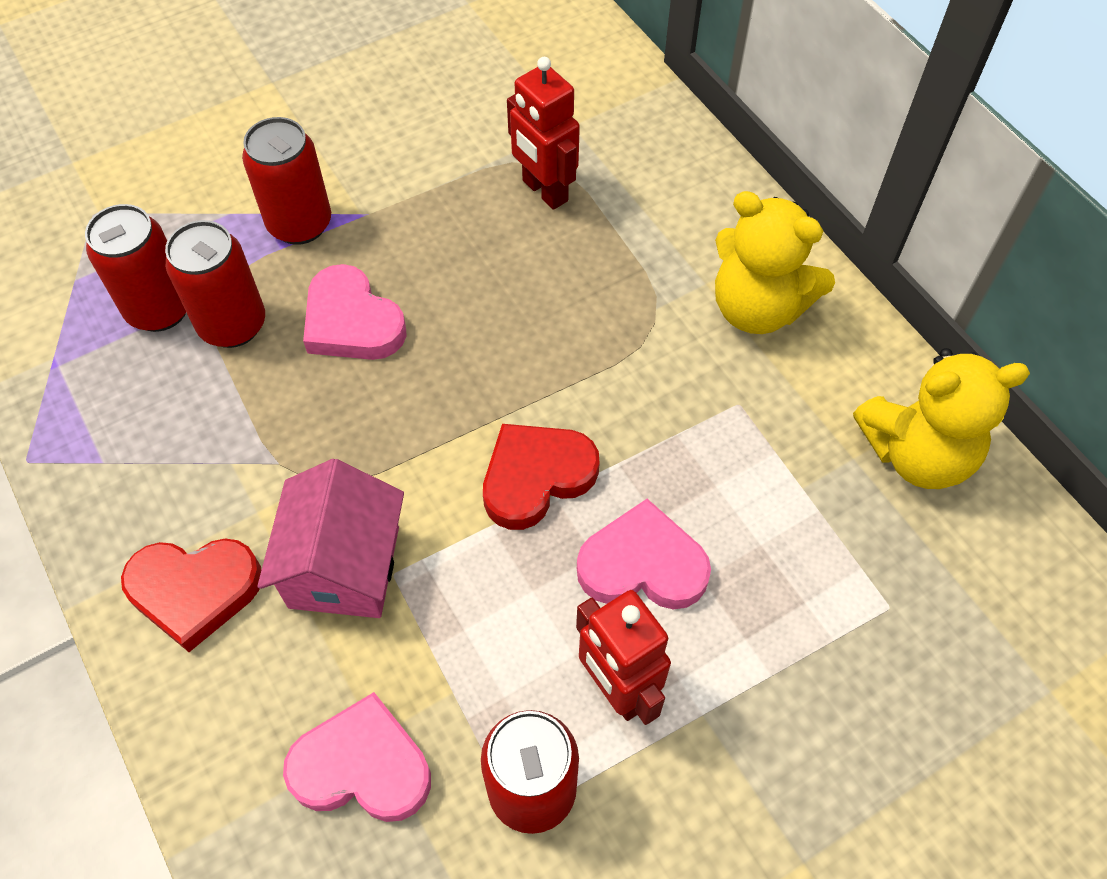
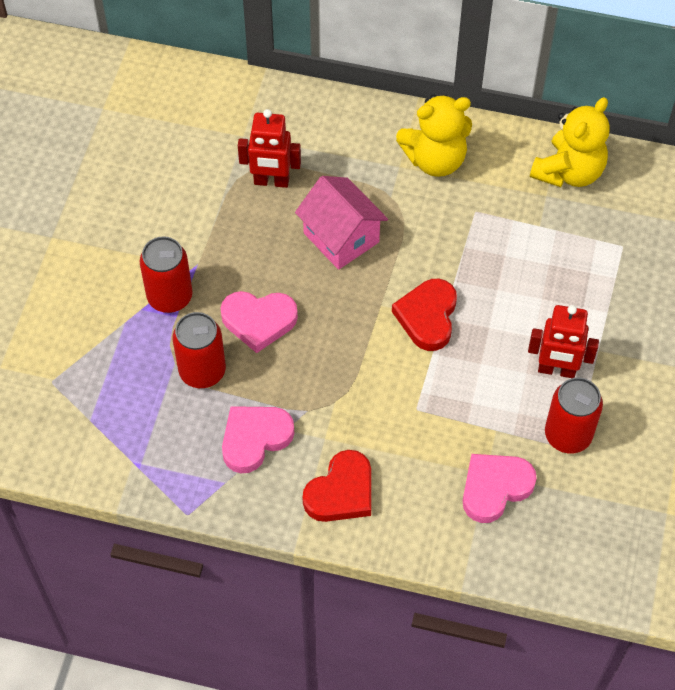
camera: 45 degrees left, 0 degrees up
red can [85,204,186,332] -> none
pink house [257,459,404,618] -> pink house moved to [295,176,388,270]
pink heart [577,499,711,609] -> pink heart moved to [222,406,294,473]

